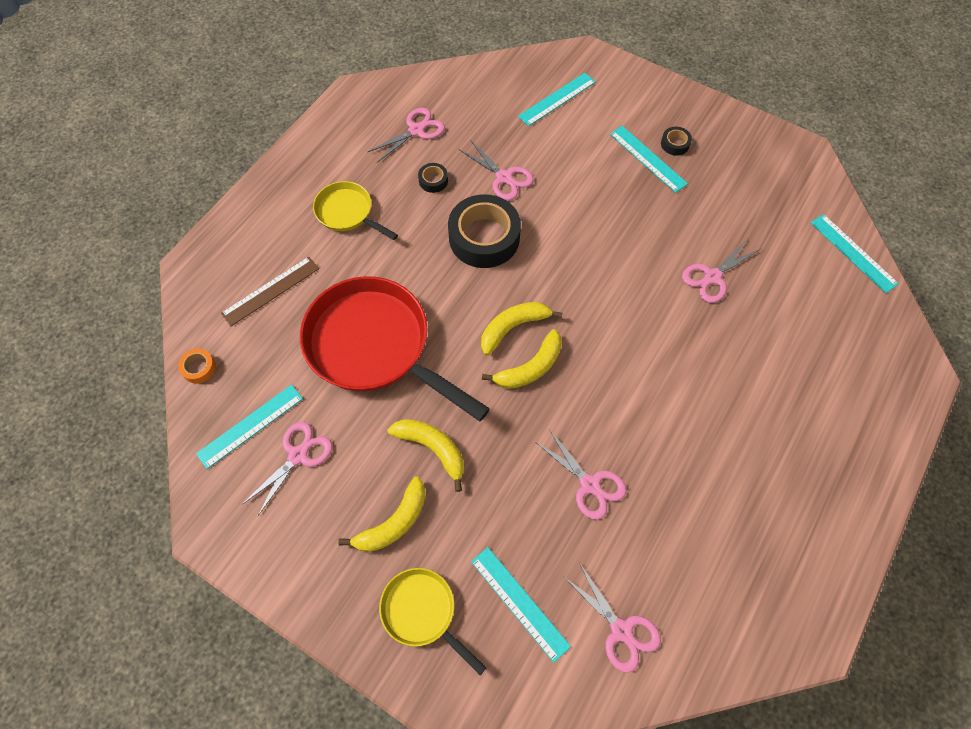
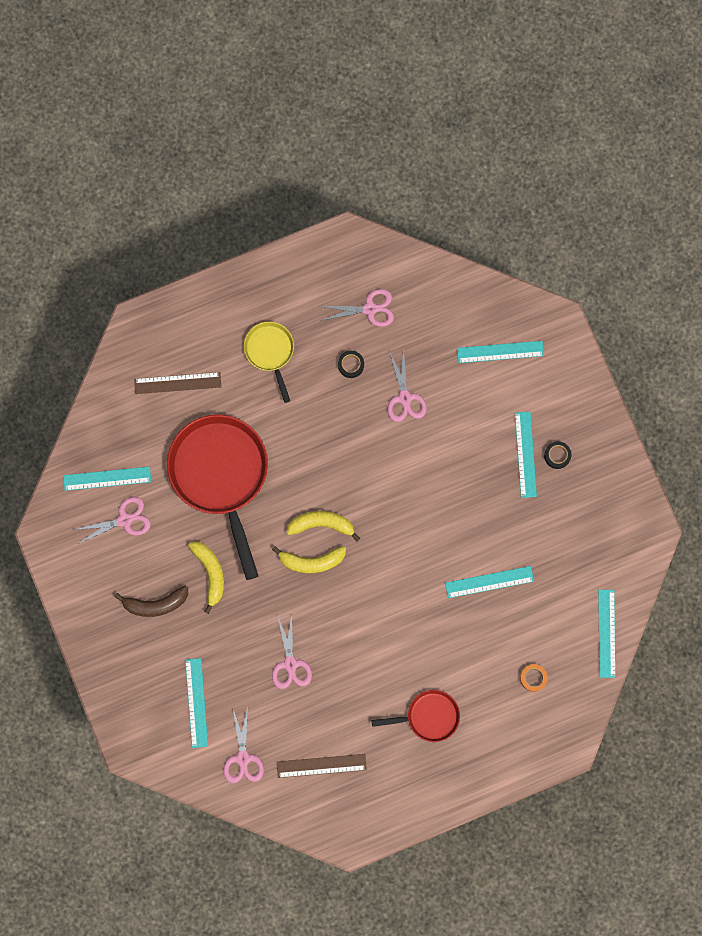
camera: 35 degrees right, 15 degrees up
orange tape [178,349,216,384] -> orange tape moved to [520,664,548,692]
yellow banana [338,477,426,552] -> brown banana [114,586,188,617]
yellow pan [379,568,487,675] -> none
black tape [448,194,521,268] -> none
pink scissors [682,238,762,303] -> turquoise ruler [445,566,534,598]
none -> brown ruler [277,754,367,778]
none -> red pan [372,690,460,742]

